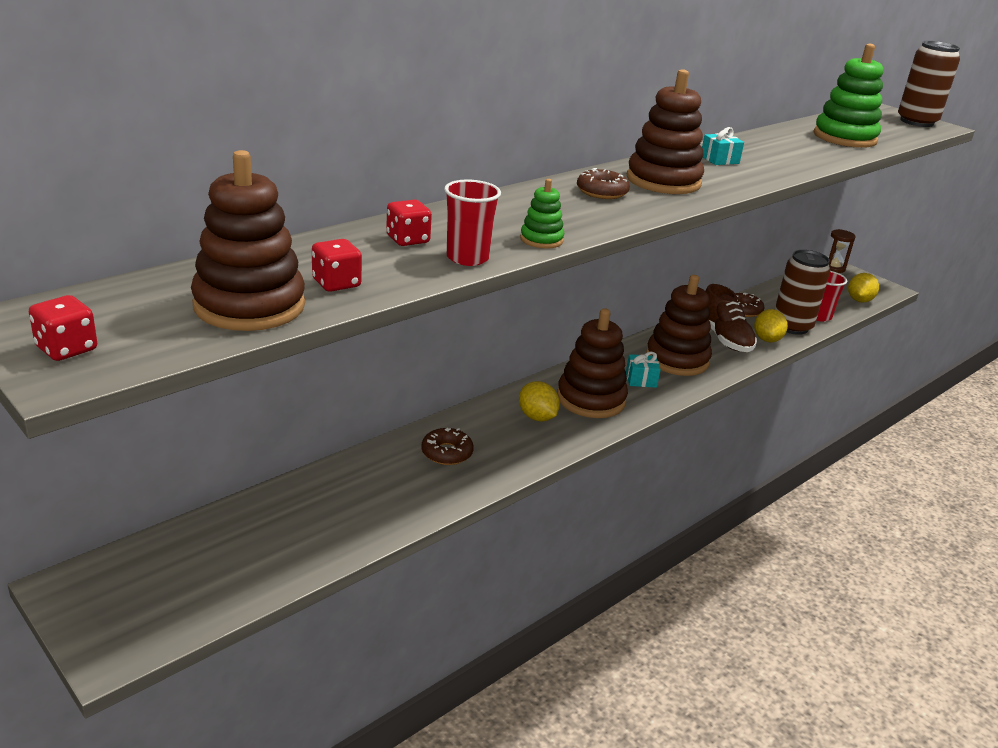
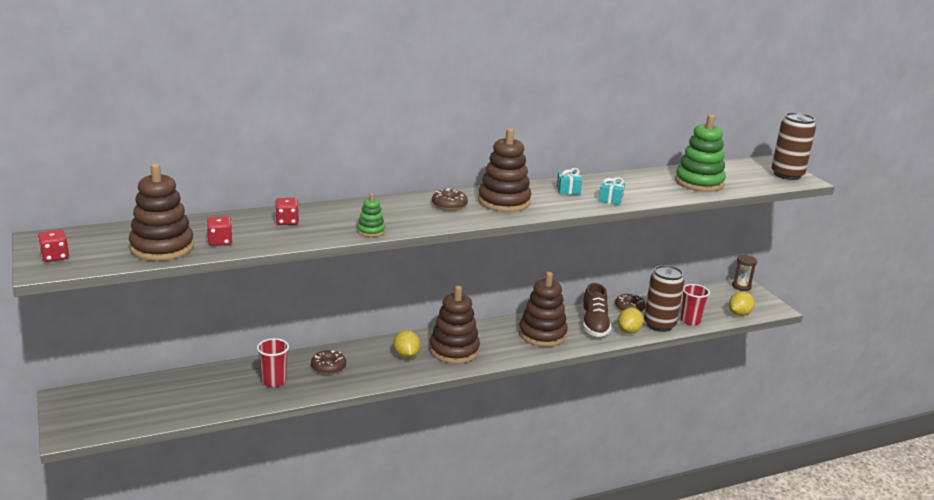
camera: 20 degrees right, 5 degrees down
red cup [444,180,501,266] -> red cup moved to [257,338,289,387]
turquoise gift [626,352,661,388] -> turquoise gift moved to [599,178,625,205]

